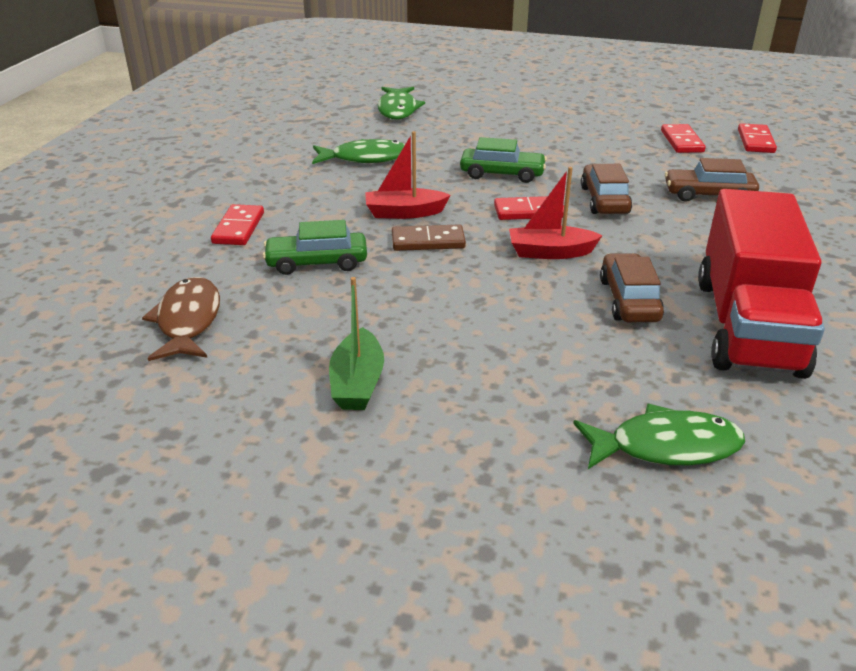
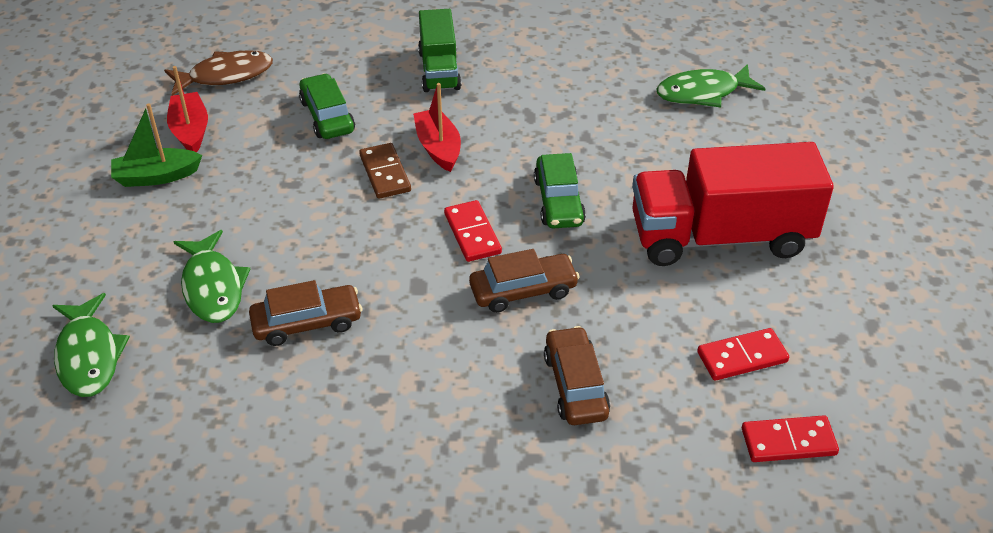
camera: 75 degrees right, 10 degrees up
red domino [211,204,264,245] -> none
green fish [312,139,405,164] -> green fish moved to [174,230,250,323]
red boat [509,167,603,259] -> red boat moved to [167,66,208,152]
red truck [698,189,825,379] -> red truck moved to [632,142,834,266]
none -> green truck [418,9,461,92]

